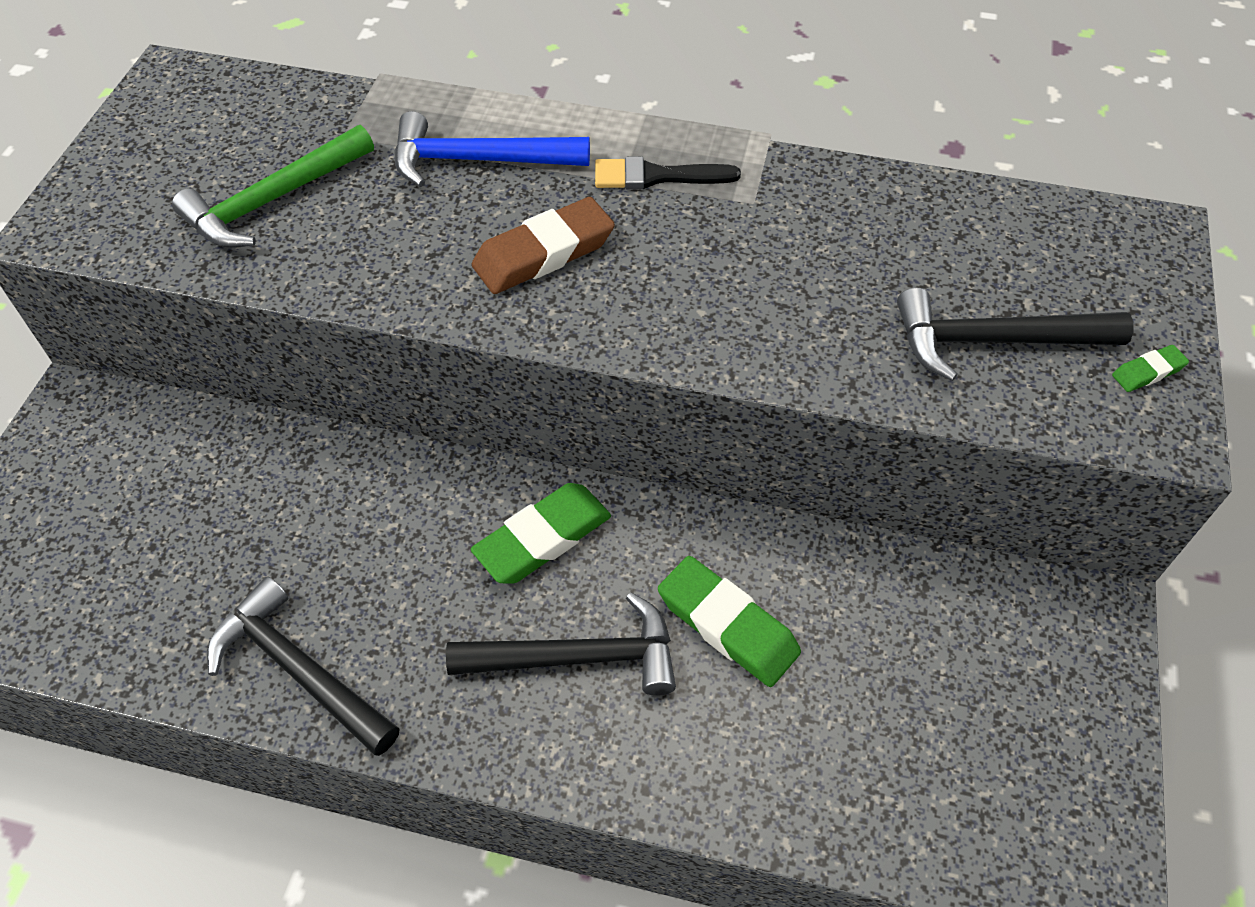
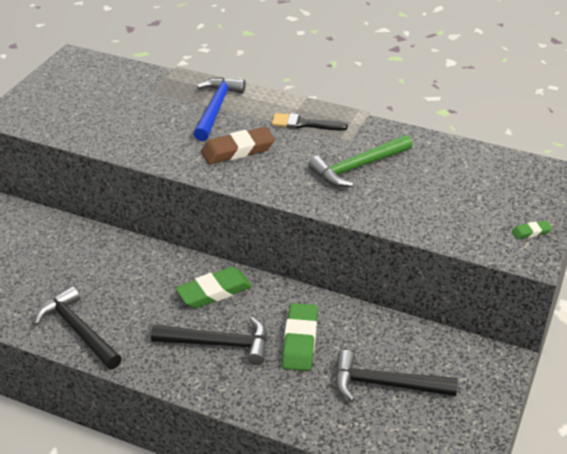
camera: 10 degrees right, 15 degrees down
green hammer [172,125,374,248] -> green hammer moved to [308,135,412,187]
blue hammer [394,111,590,187] -> blue hammer turned 90 degrees clockwise [194,77,246,141]
green eraser [658,556,801,687] -> green eraser turned 45 degrees clockwise [282,303,318,371]
black hammer [897,288,1133,381] -> black hammer moved to [335,350,458,402]

